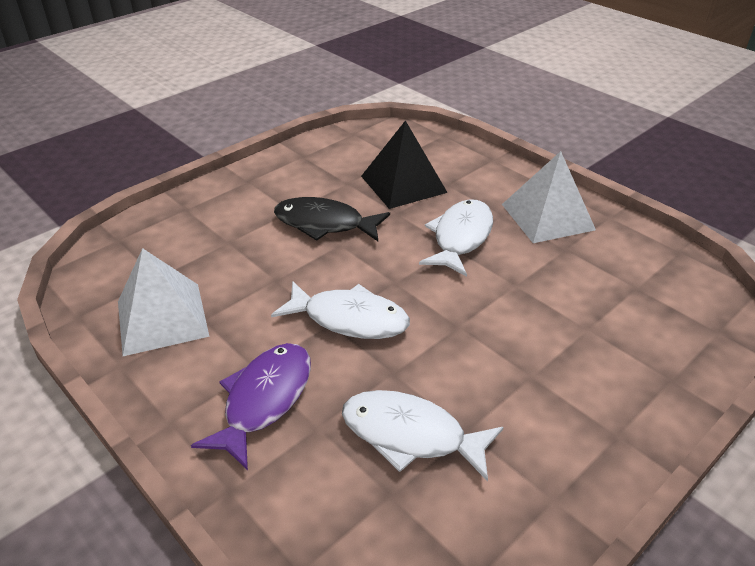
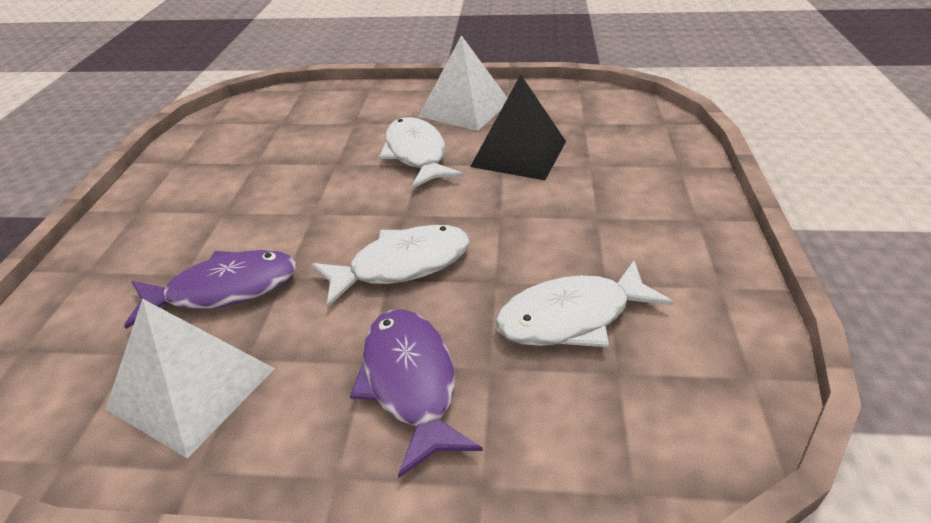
camera: 40 degrees left, 0 degrees up
black fish [274,197,390,241] -> none
black pyramid [361,120,448,209] -> black pyramid moved to [470,74,566,180]
none -> purple fish [124,250,297,329]

